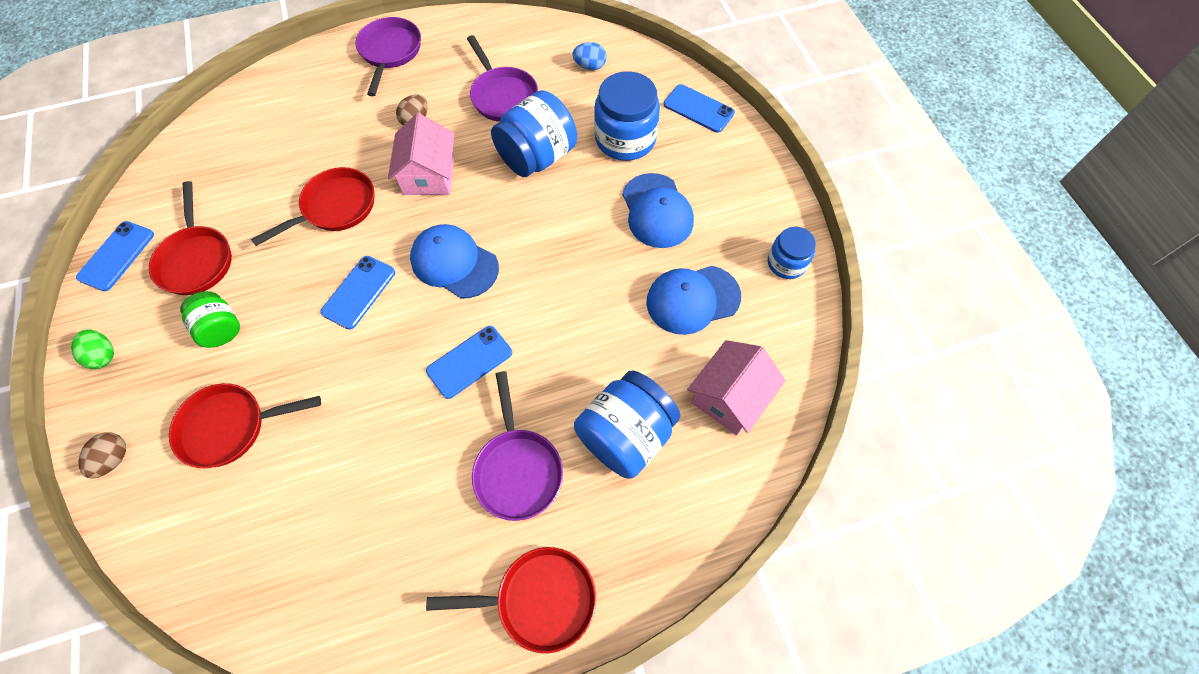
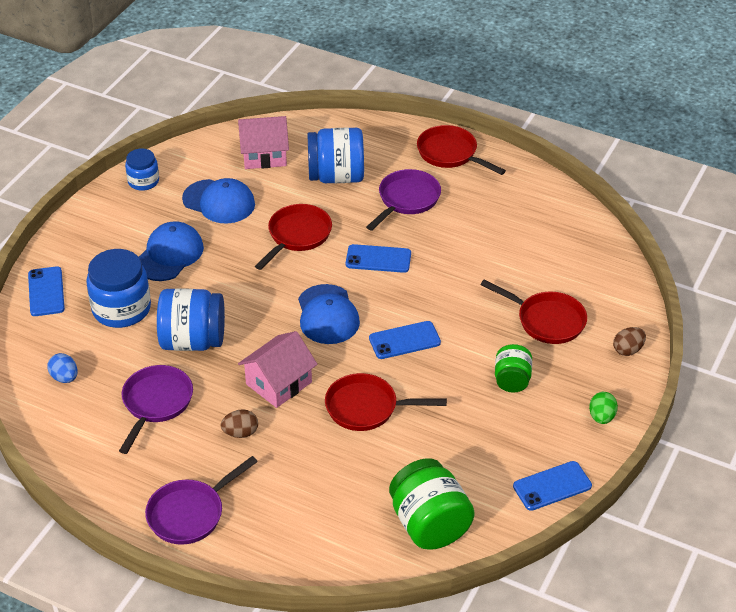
camera: 135 degrees left, 20 degrees down
red pan [149,181,232,295] -> red pan moved to [255,204,332,270]
none -> green jar [389,458,475,550]

